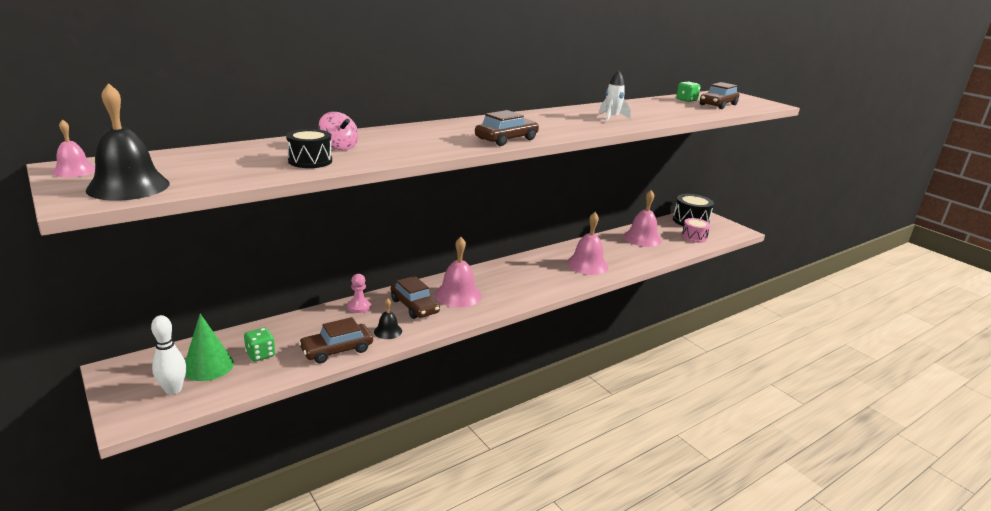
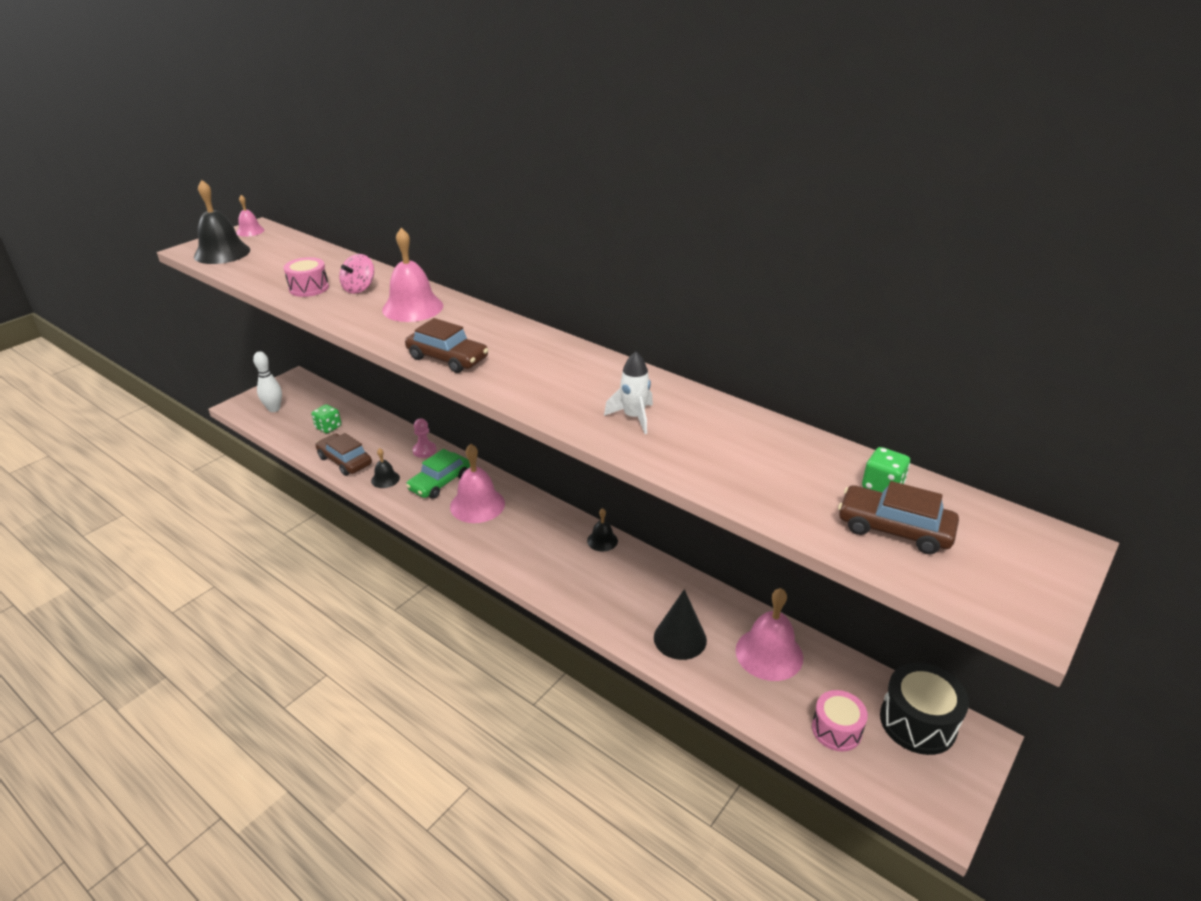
camera: 75 degrees right, 10 degrees up
green cone [185,314,234,381] -> none
black drum [286,129,332,168] -> pink drum [284,257,329,297]
brown car [391,276,440,319] -> green car [406,449,470,499]
pink bell [567,212,608,275] -> pink bell moved to [382,228,443,322]
none -> black bell [587,508,618,551]
none -> black cone [654,589,707,660]

